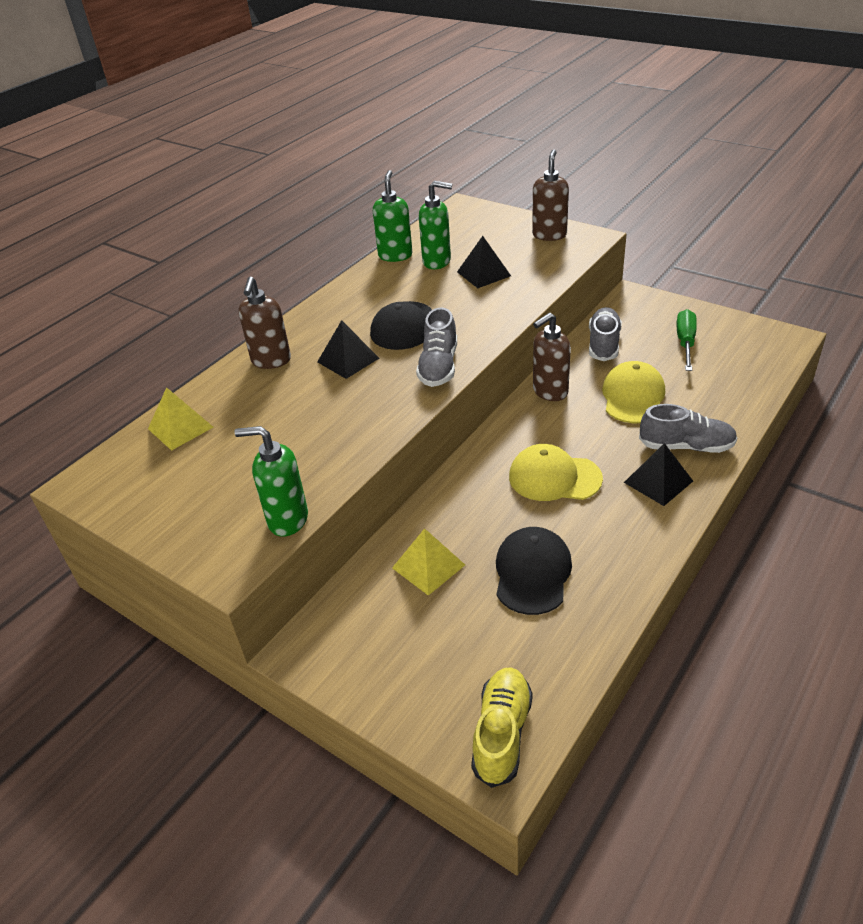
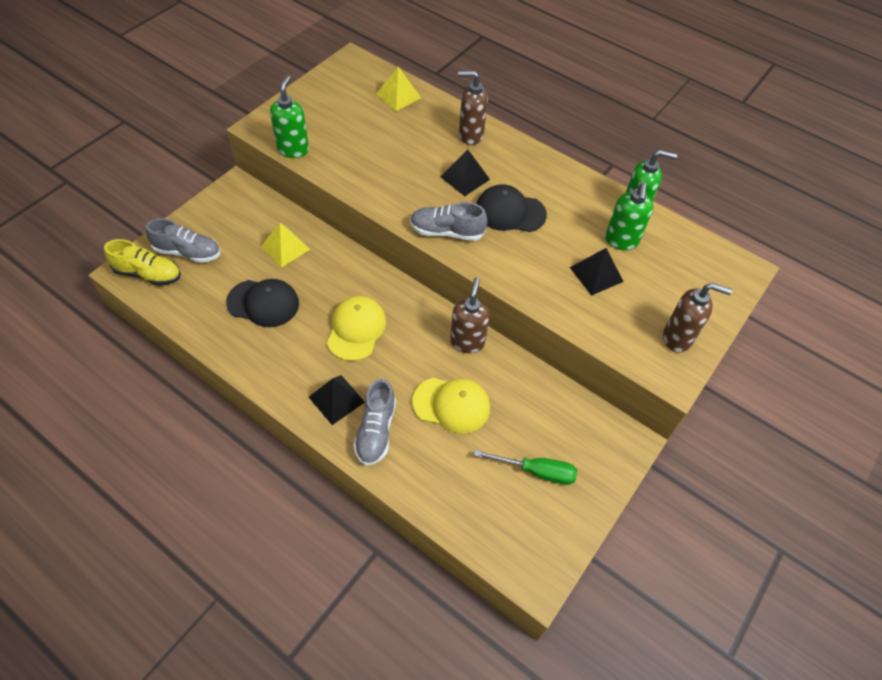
camera: 85 degrees right, 15 degrees up
brown soap dispenser [533,313,571,401] -> brown soap dispenser turned 45 degrees clockwise [450,277,490,353]
grey shoe [589,307,622,361] -> grey shoe moved to [146,218,220,263]

